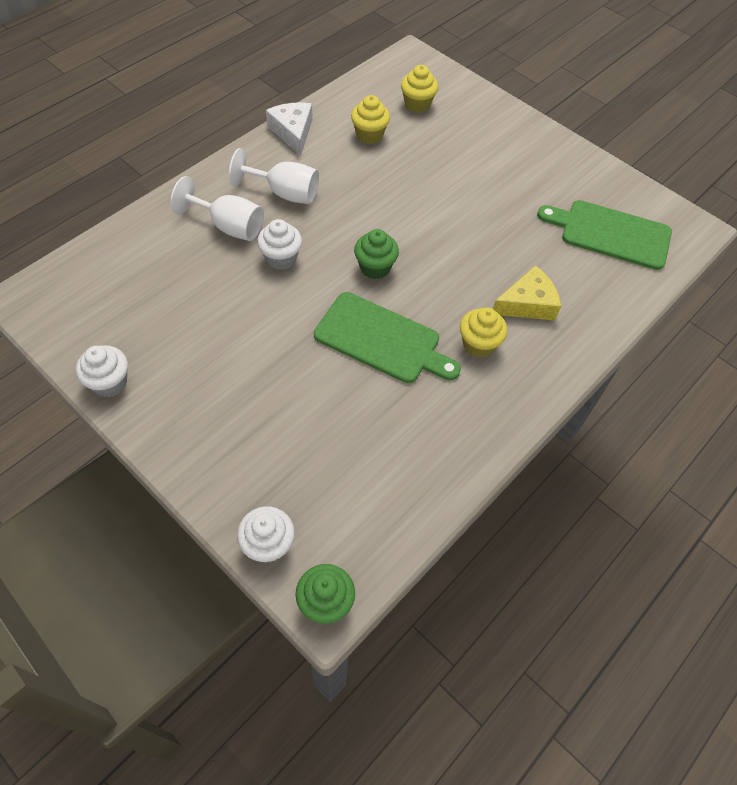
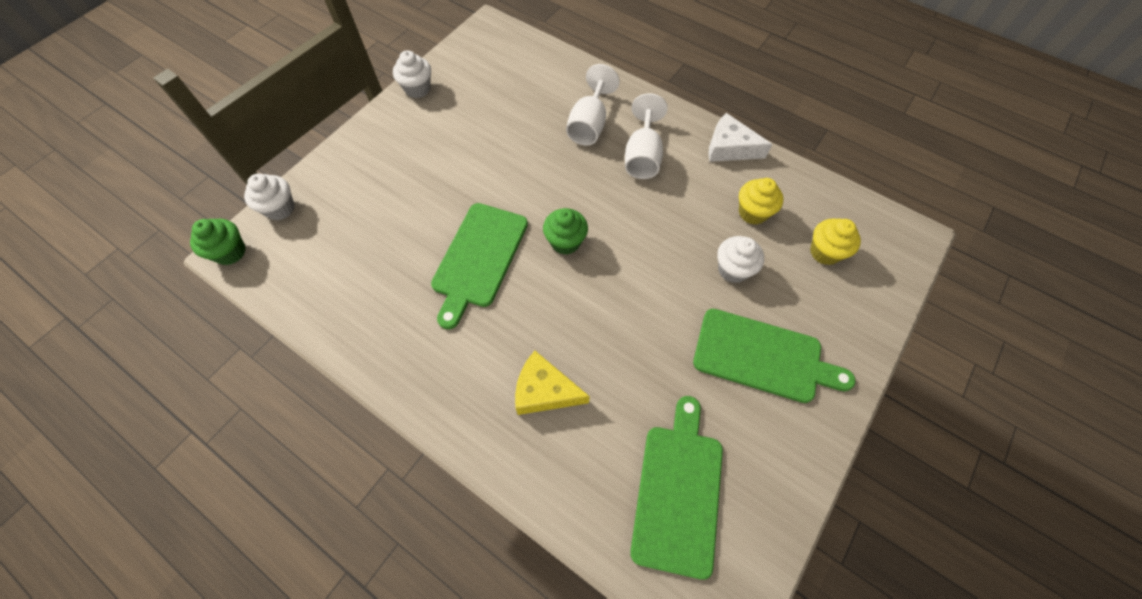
camera: 85 degrees right, 5 degrees up
white cupcake [257,219,302,270] -> white cupcake moved to [717,236,764,283]
white cheese [266,102,313,156] -> white cheese turned 135 degrees counterclockwise [709,113,772,162]
yellow cupcake [460,307,507,358] -> none
yellow cheese [493,265,561,320] -> yellow cheese turned 135 degrees clockwise [515,351,590,415]
none -> green cutting board [693,309,855,403]

